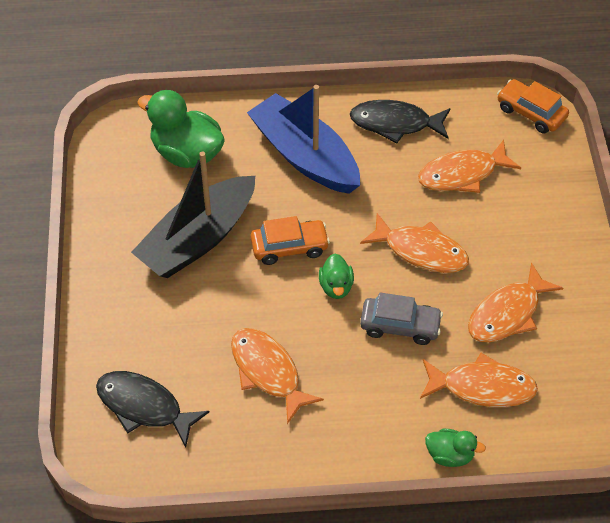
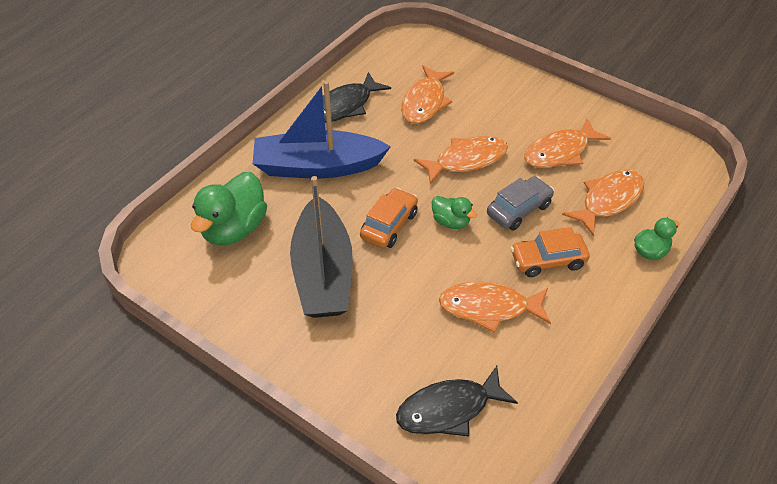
camera: 50 degrees left, 5 degrees down
green duck [137,90,225,168] -> green duck turned 45 degrees counterclockwise [191,172,267,245]
orange fish [468,262,563,342] -> orange fish turned 60 degrees clockwise [524,119,611,168]
orange car [497,79,569,134] -> orange car moved to [510,227,590,277]

